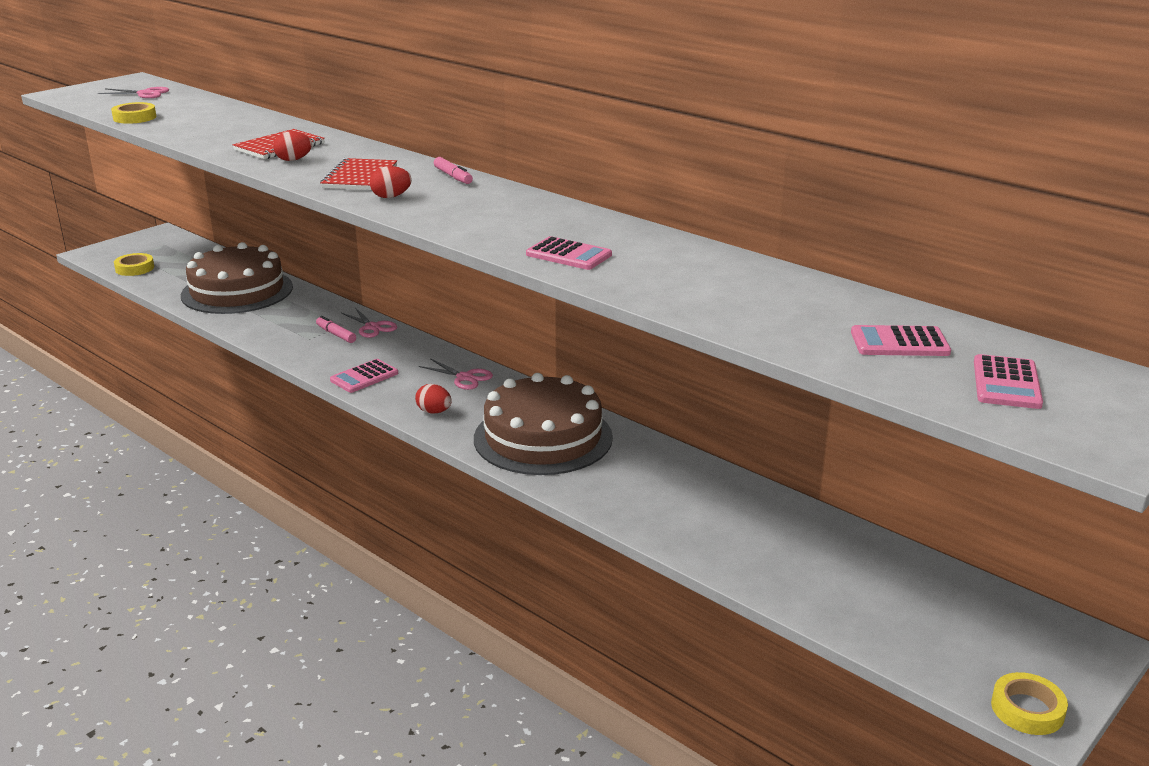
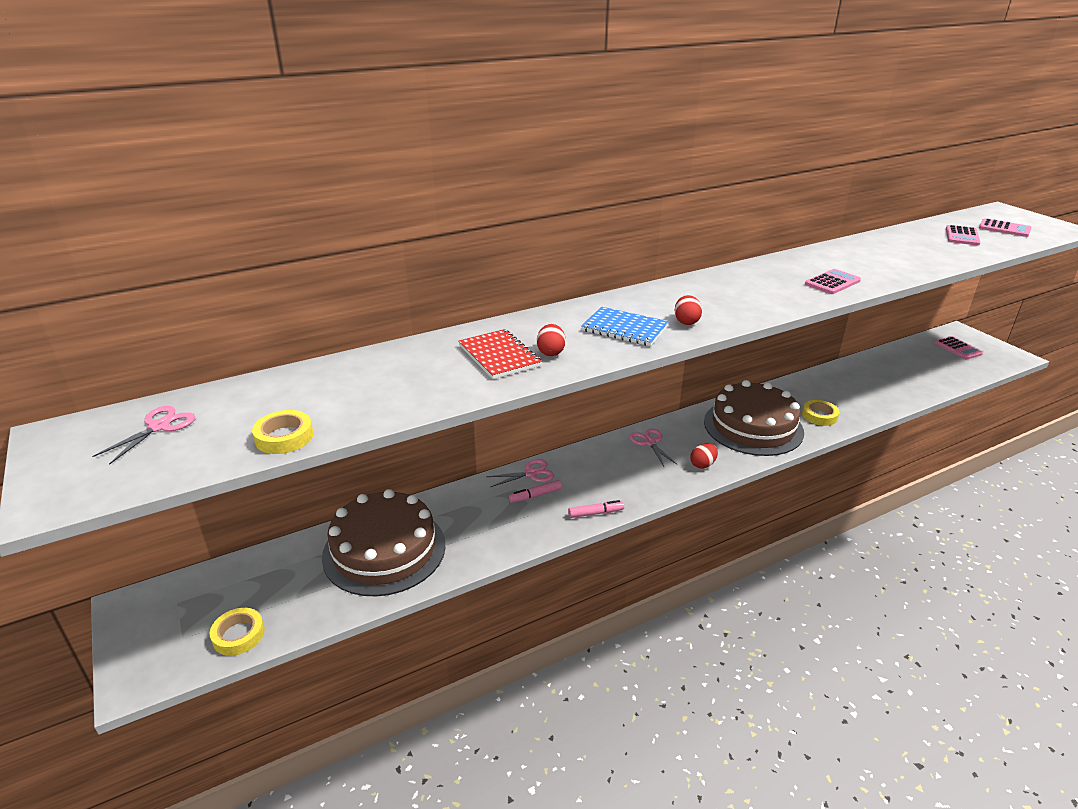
camera: 70 degrees left, 5 degrees up
red notebook [320,158,397,190] -> blue notebook [581,307,669,346]
pink calculator [330,359,398,393] -> pink calculator moved to [934,336,983,360]
pink scissors [418,358,493,390] -> pink scissors turned 75 degrees counterclockwise [629,429,678,466]
pink marker [434,157,473,184] -> pink marker moved to [568,500,624,518]
yellow tape [991,672,1068,735] -> yellow tape moved to [802,400,839,426]

